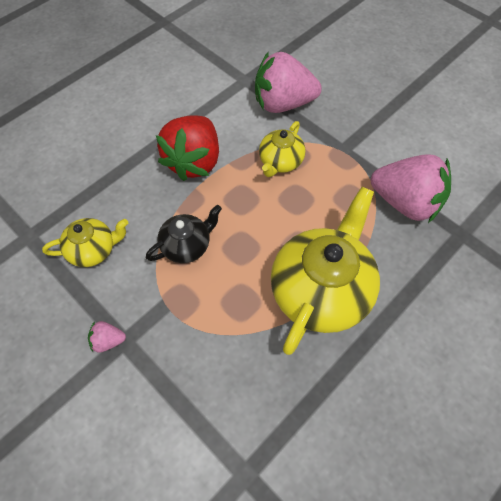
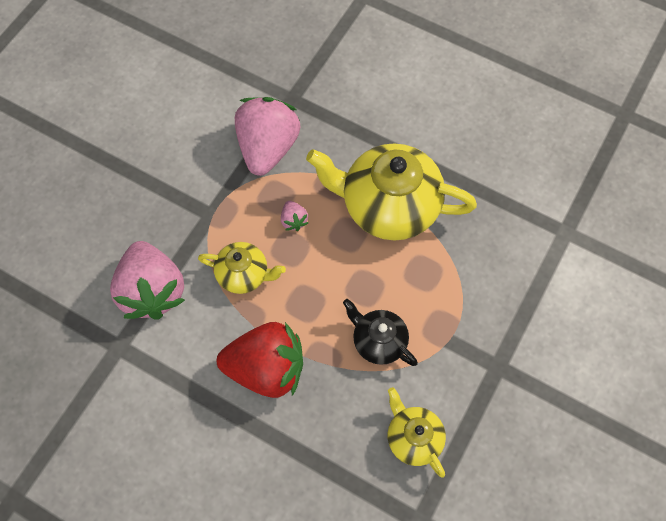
camera: 105 degrees left, 5 degrees up
pink strawberry [88,321,126,353] -> pink strawberry moved to [281,201,308,231]

